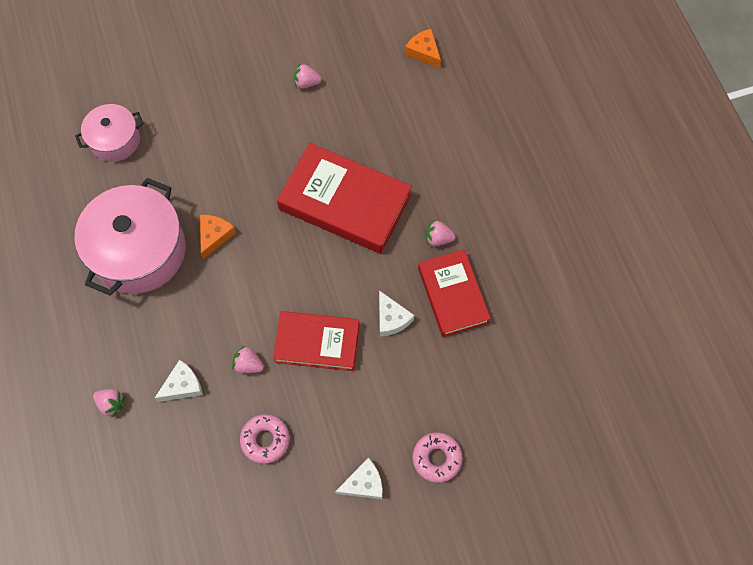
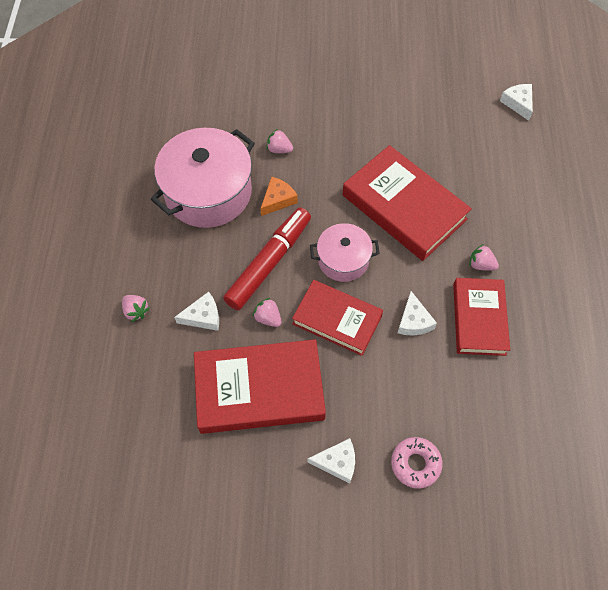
camera: 20 degrees right, 5 degrees down
pink pot [75,104,144,162] -> pink pot moved to [310,223,380,282]
pink donut [240,414,290,464] -> red book [194,339,326,434]
pink strawberry [294,64,322,89] -> pink strawberry moved to [267,129,293,153]
orange cheese [405,29,441,68] -> white cheese [500,84,533,121]
none -> red marker [223,207,311,310]

